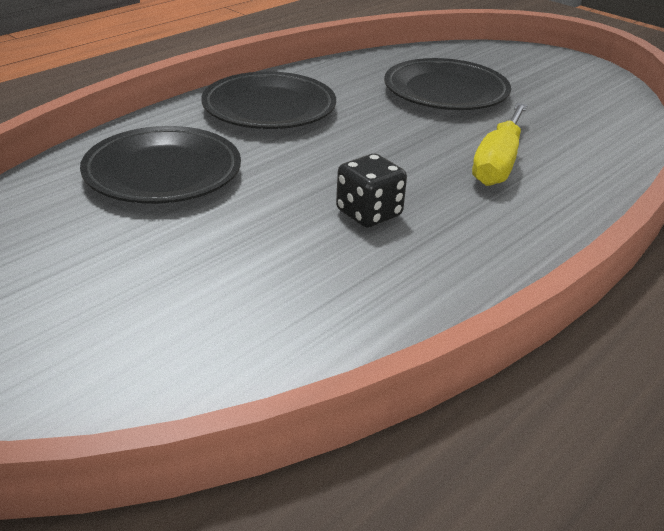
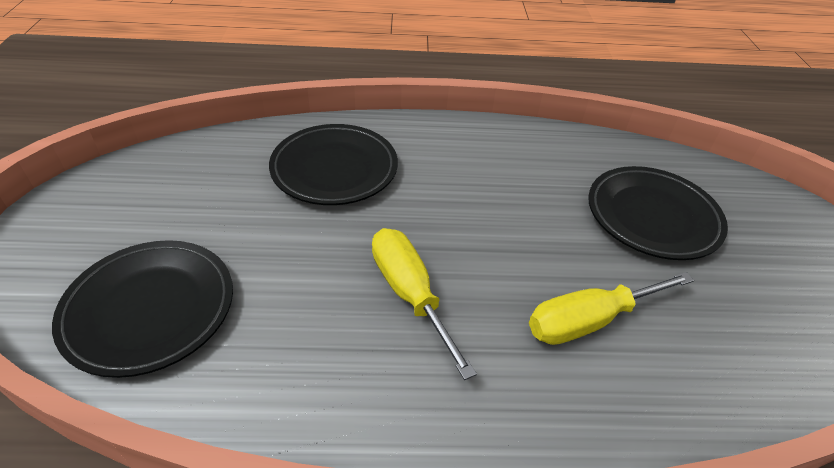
camera: 45 degrees right, 10 degrees up
black plate [201,71,336,129] -> black plate moved to [52,240,233,378]
black dice [336,154,407,227] -> yellow screwdriver [372,228,477,380]

